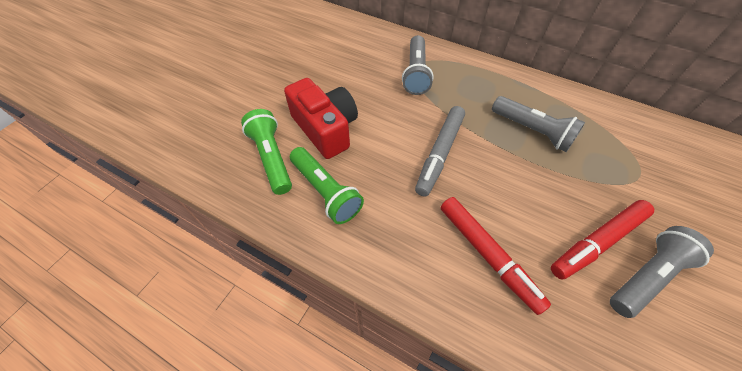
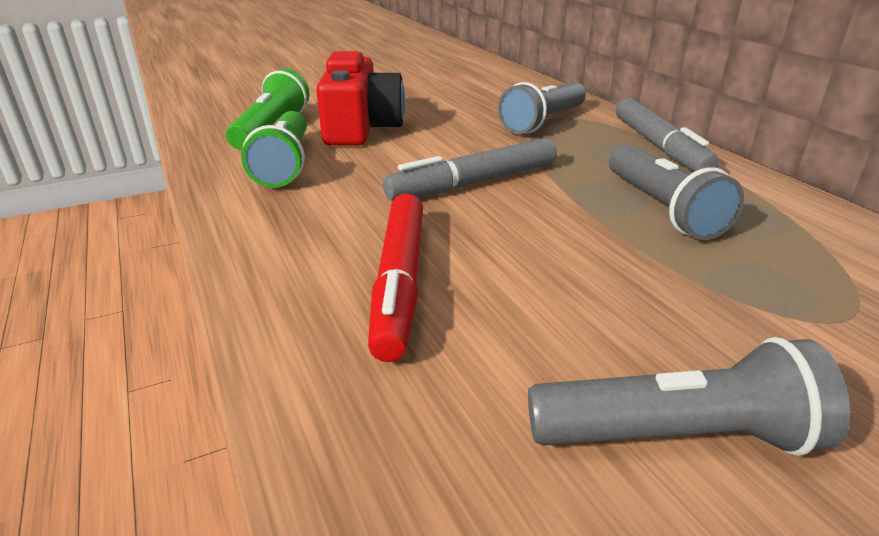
camera: 35 degrees right, 25 degrees down
red marker [551,200,654,279] -> none
none -> grey marker [616,98,719,172]

